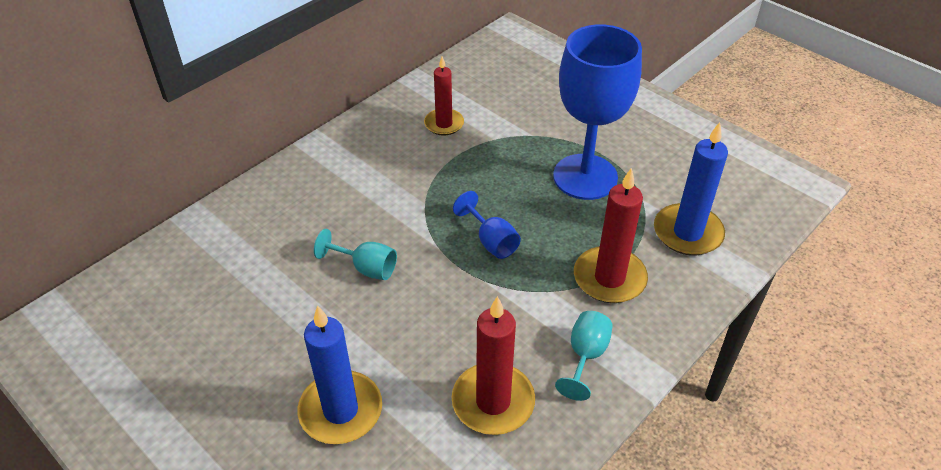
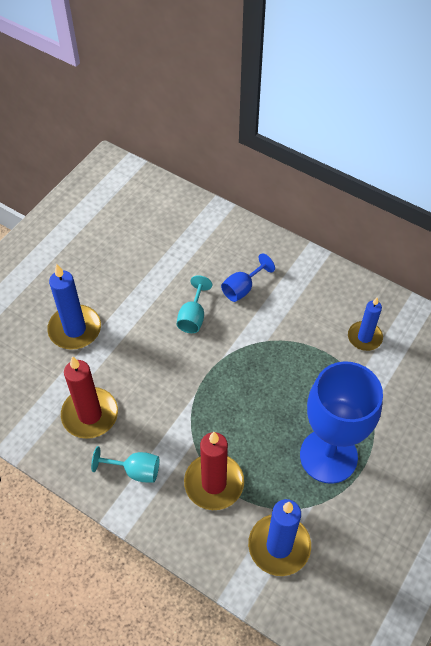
camera: 80 degrees right, 10 degrees up
red candle [424,56,464,136] -> blue candle [348,298,383,351]
blue goblet [453,191,521,259] -> blue goblet moved to [221,253,275,302]

